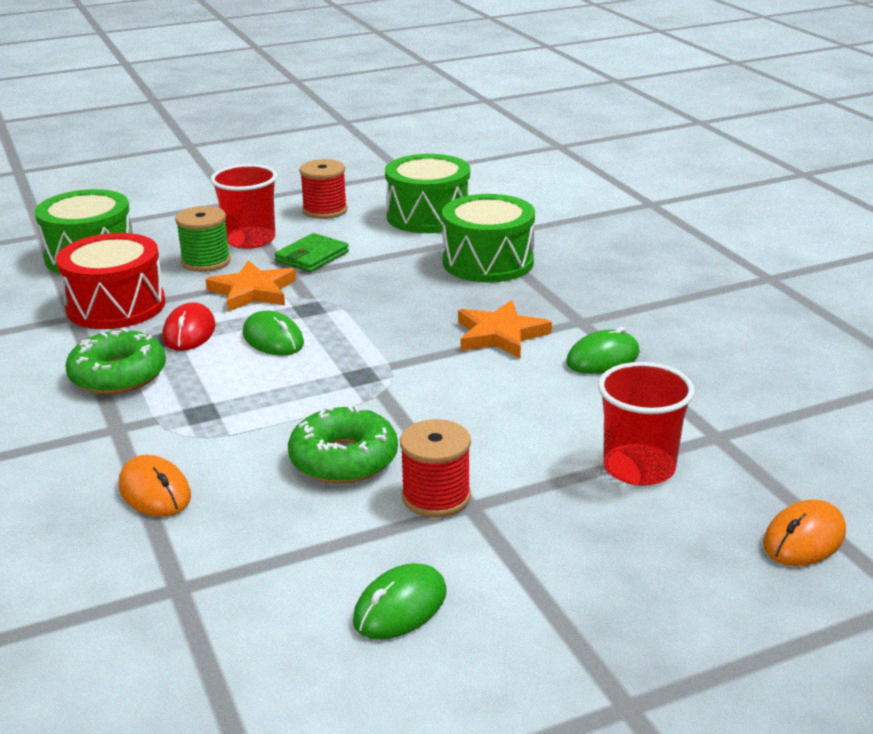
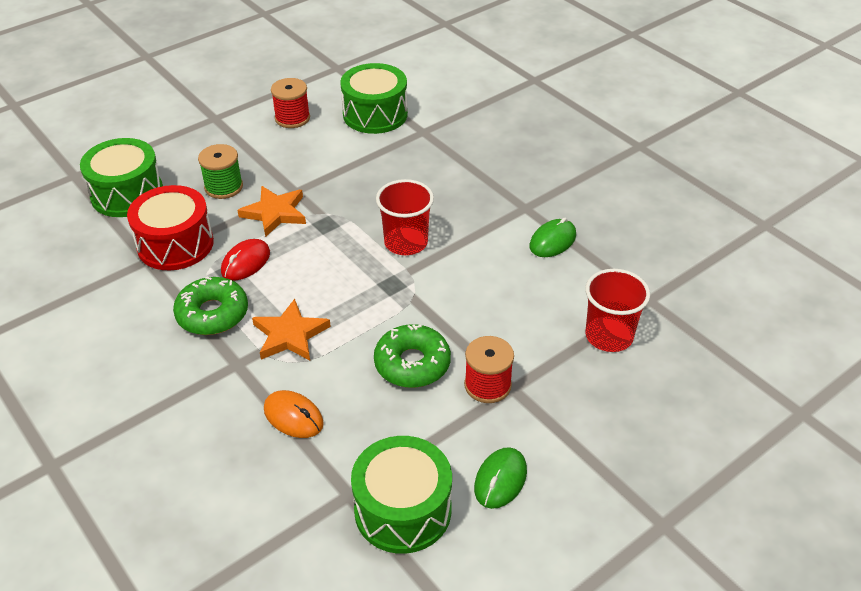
camera: 15 degrees left, 15 degrees up
red mouse [163,302,216,351] -> red mouse turned 45 degrees clockwise [221,239,270,280]
red cup [210,164,277,249] -> red cup moved to [376,179,434,255]
green mouse [243,311,304,356] -> none
green wallet [274,233,349,272] -> none
green drum [442,194,535,282] -> green drum moved to [351,436,452,554]
orange star [458,300,552,358] -> orange star moved to [252,299,331,361]
orange mouse [763,499,846,566] -> none

